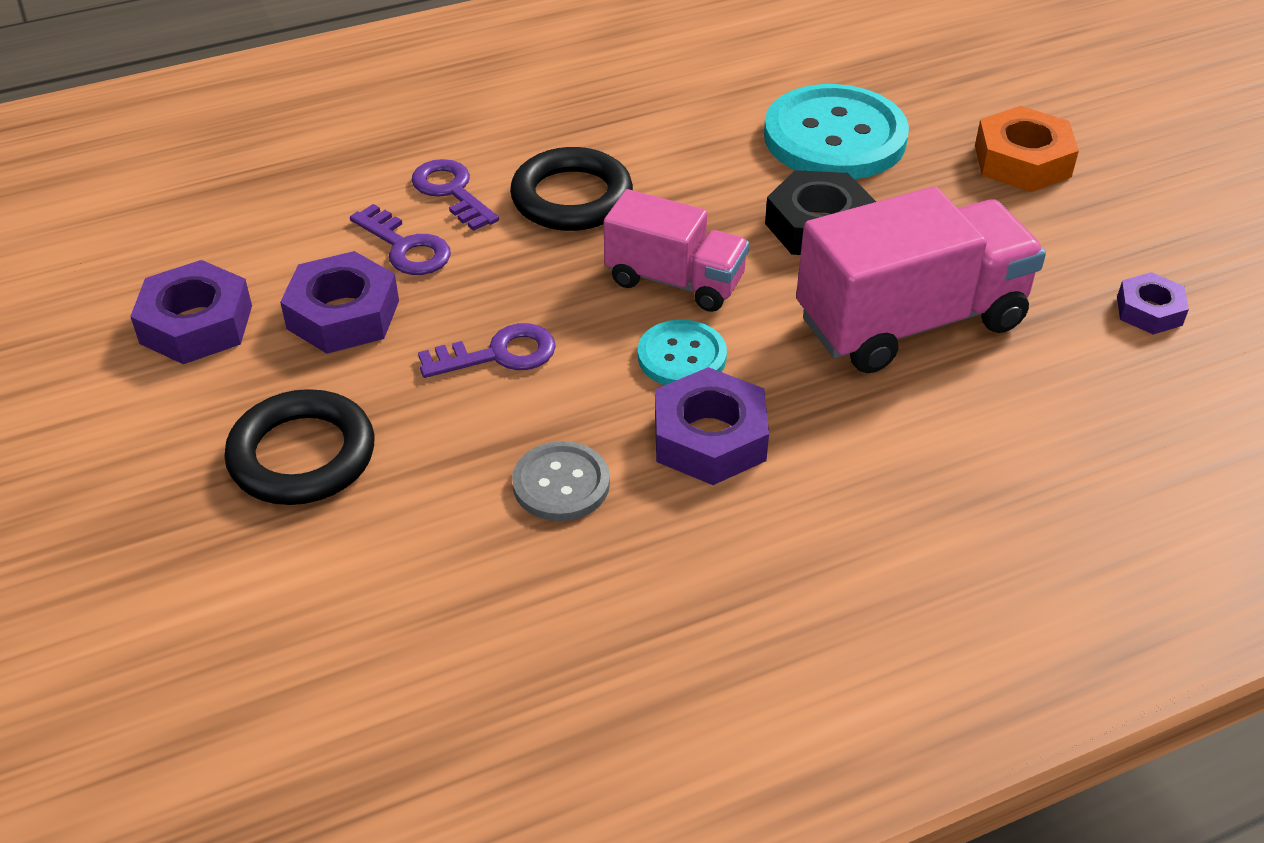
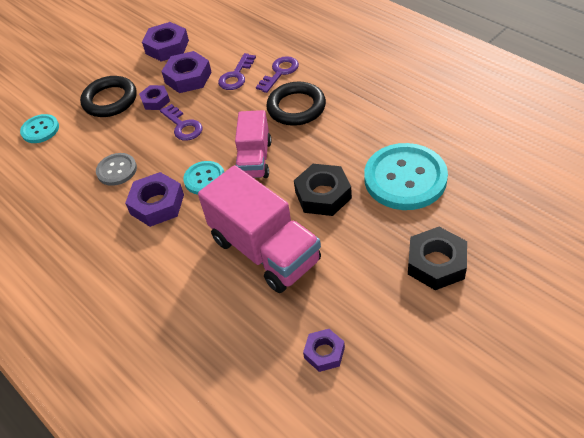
camera: 75 degrees right, 5 degrees up
orange nut [975,106,1079,192] -> black nut [408,227,467,290]
none -> turquoise button [20,114,59,143]
none -> purple nut [139,85,170,110]

